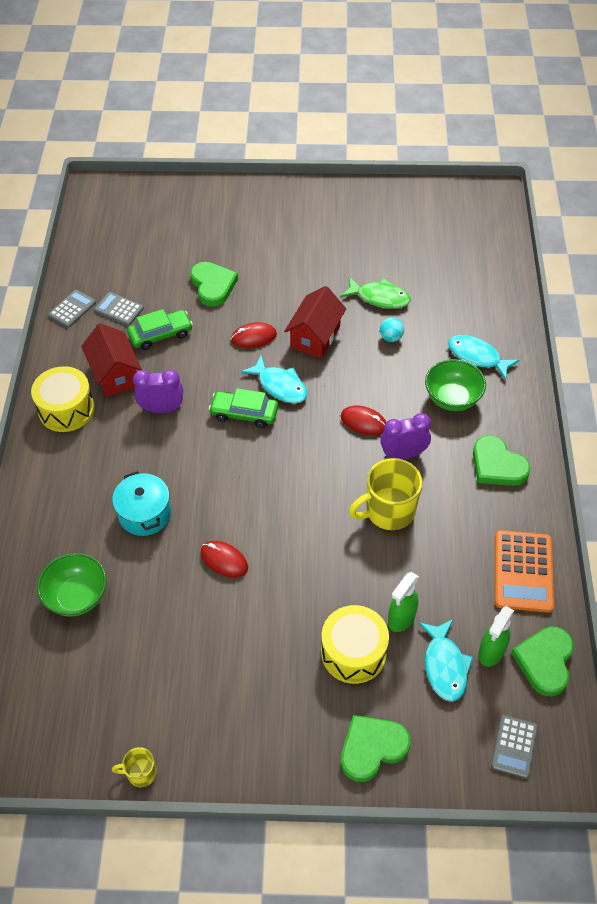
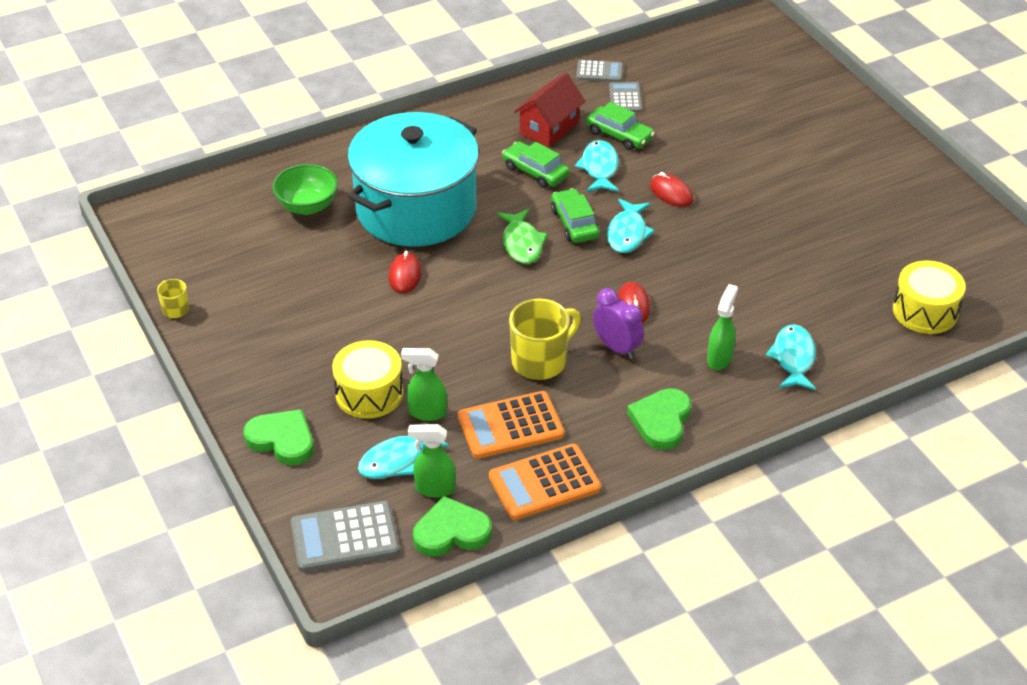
camera: 60 degrees right, 10 degrees down
yellow drum [31,366,95,432] -> yellow drum moved to [893,261,966,334]
turquoise pot [112,471,171,536] -> turquoise pot [348,112,479,247], size x2.26
purple clock [133,370,183,413] -> green car [502,141,570,188]
green heart [190,262,238,307] -> none
red house [284,286,346,358] -> none
green fish [341,277,410,309] -> green fish moved to [497,209,548,264]
yellow mug [349,458,422,530] -> yellow mug turned 105 degrees clockwise [509,299,581,380]
turquoise ball [380,317,404,342] -> none
green bowl [425,359,486,411] -> green spray bottle [707,284,738,370]
grey calculator [491,715,538,778] -> grey calculator [291,501,399,572], size x1.67
none -> orange calculator [458,391,565,459]
none -> turquoise fish [575,140,619,192]

